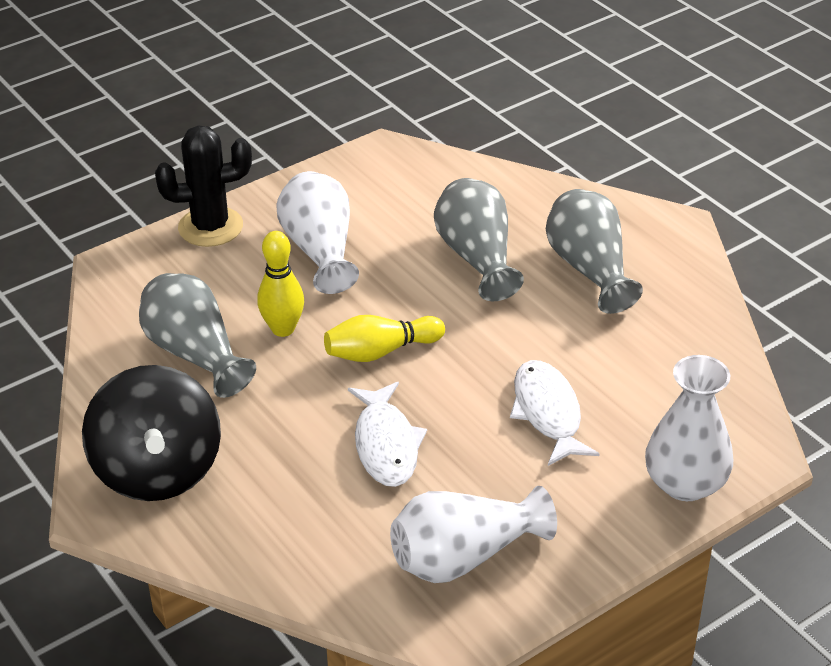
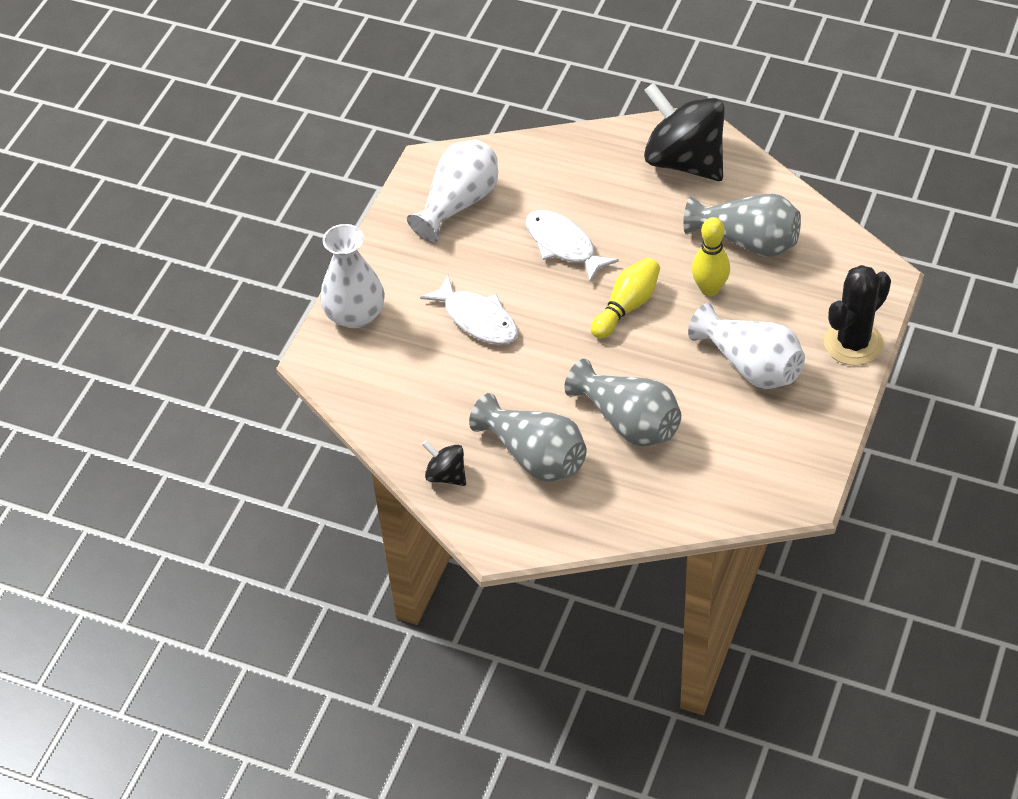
camera: 150 degrees right, 10 degrees up
none -> black spinning top [422,440,466,486]

